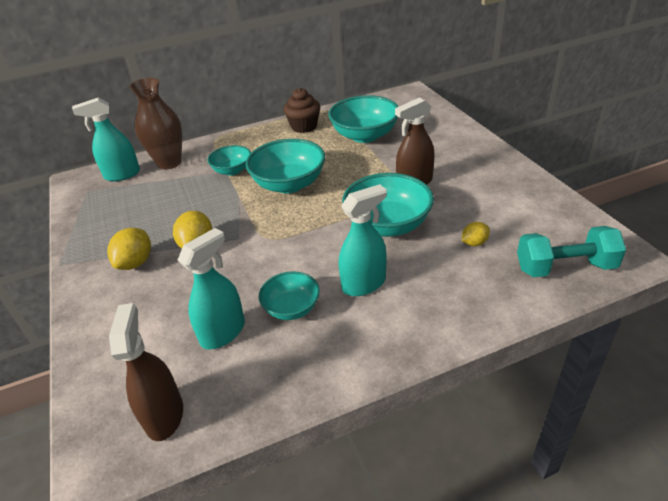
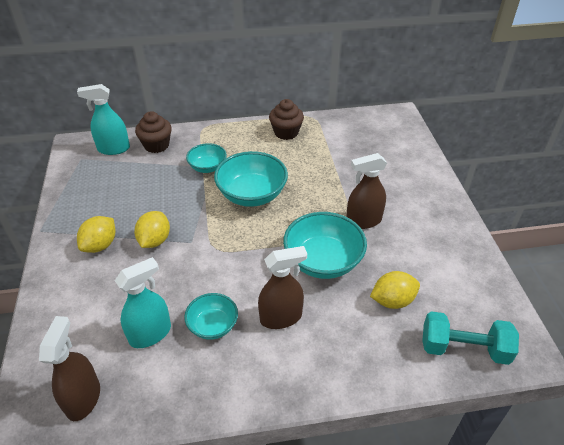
camera: 10 degrees right, 5 degrees up
brown vase [129,78,182,169] -> brown cupcake [135,111,172,153]
turquoise bowl [328,95,399,143] -> none
turquoise spray bottle [339,184,387,296] -> brown spray bottle [258,246,307,329]
yellow lemon [462,222,490,246] -> yellow lemon [370,271,420,309], size x1.66

